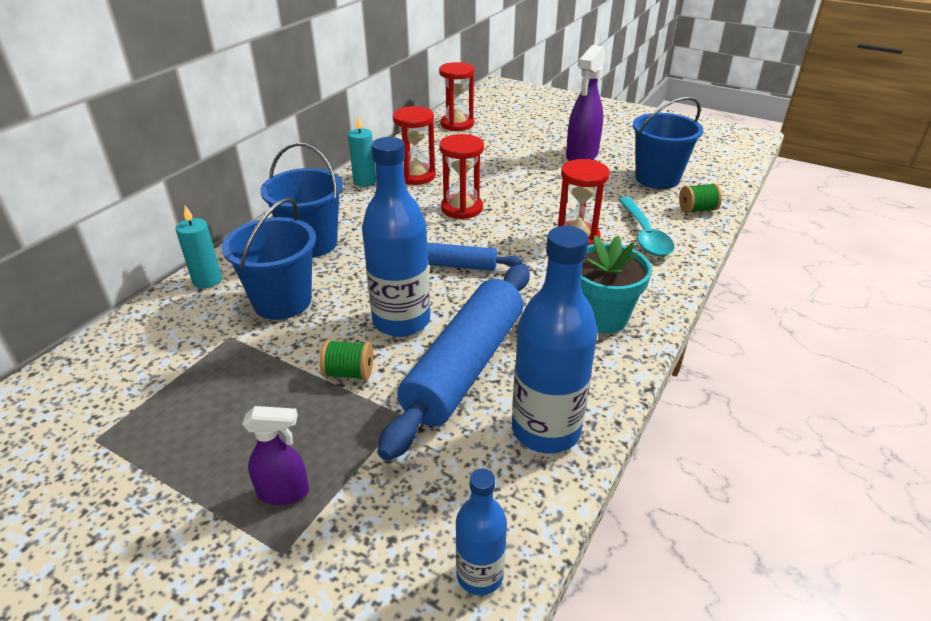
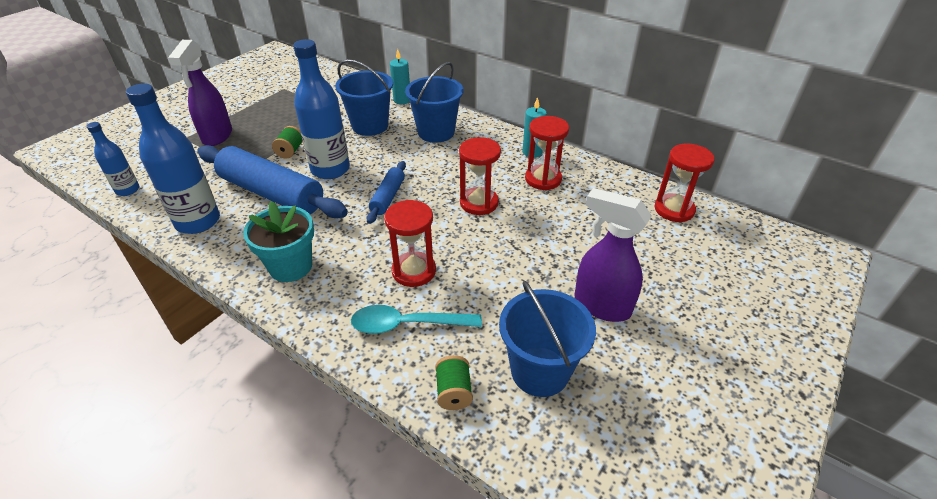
camera: 95 degrees right, 5 degrees up
purple spray bottle [242,406,309,505] -> purple spray bottle [168,40,232,146], size x1.70

